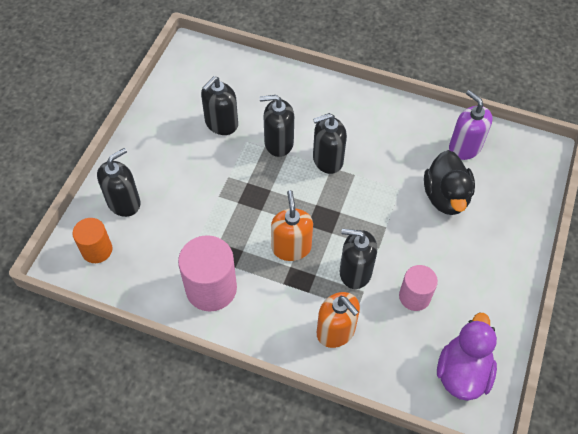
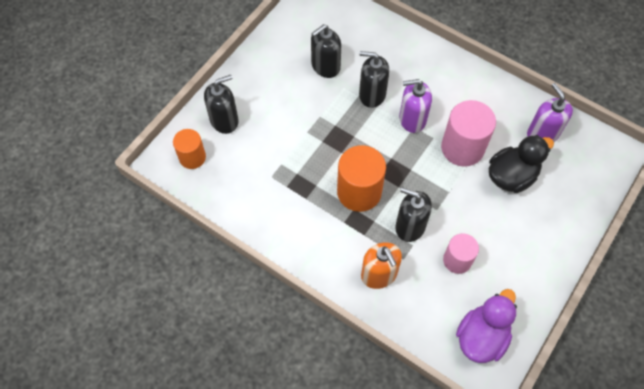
camera: 15 degrees right, 5 degrees up
pink cylinder [178,235,237,312] -> pink cylinder moved to [441,100,496,167]
orange soap dispenser [271,190,313,261] -> orange cylinder [337,145,386,212]
black soap dispenser [313,113,347,174] -> purple soap dispenser [399,79,432,133]
black duck [424,150,475,215] -> black duck turned 135 degrees counterclockwise [489,135,554,193]

